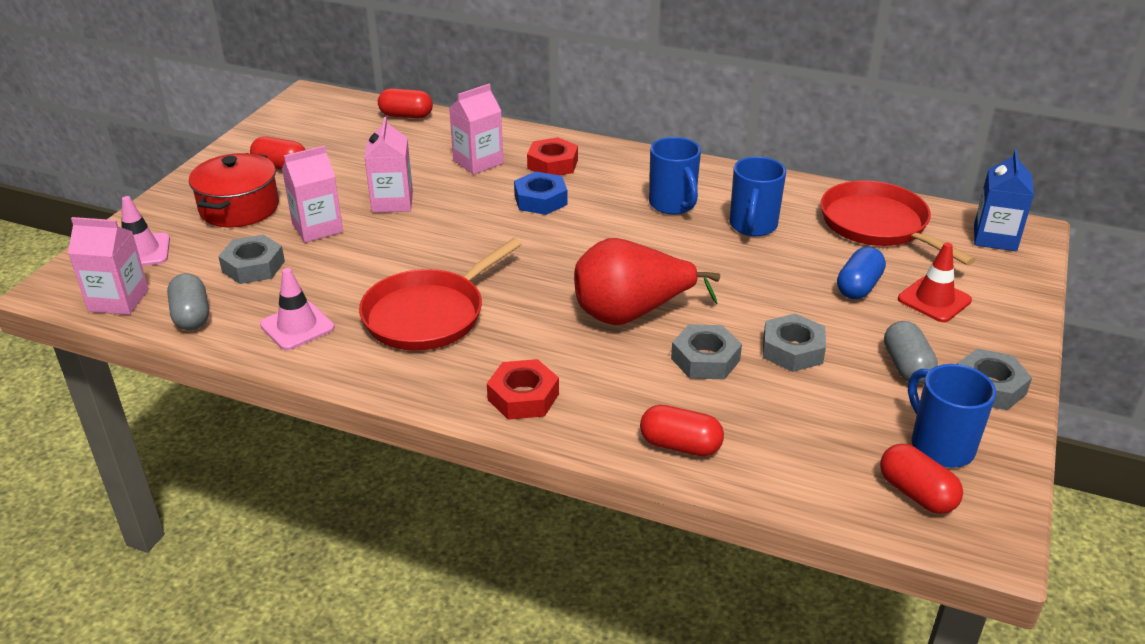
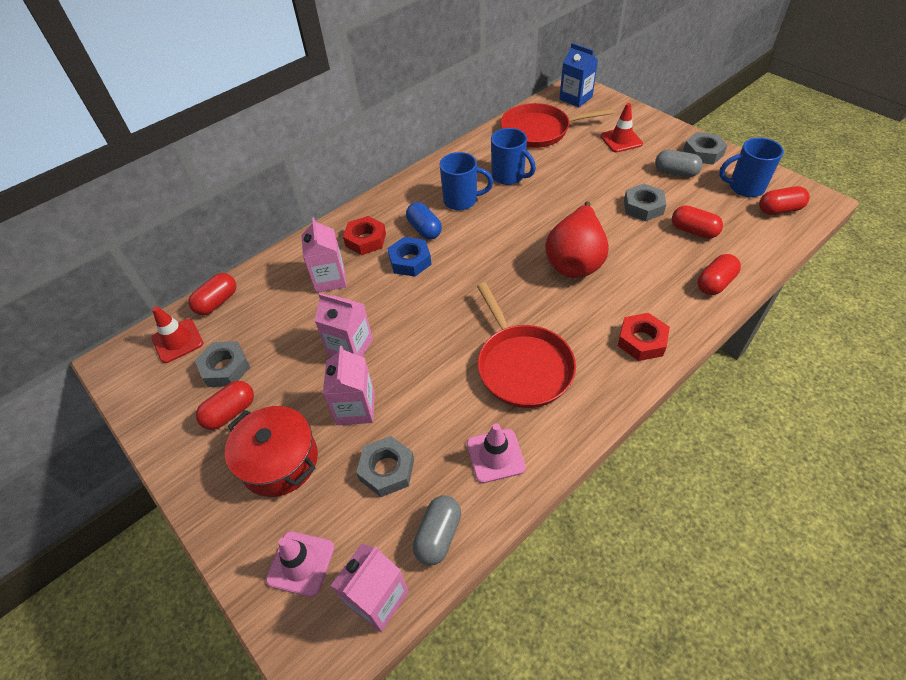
camera: 60 degrees left, 15 degrees up
grey capsule [167,273,209,330] -> grey capsule turned 75 degrees counterclockwise [413,495,461,565]
grey nut [671,324,742,380] -> grey nut moved to [195,341,250,387]
blue capsule [837,247,886,299] -> blue capsule moved to [406,202,442,240]
none -> red traffic cone [152,306,204,363]
none -> red capsule [672,205,723,239]

